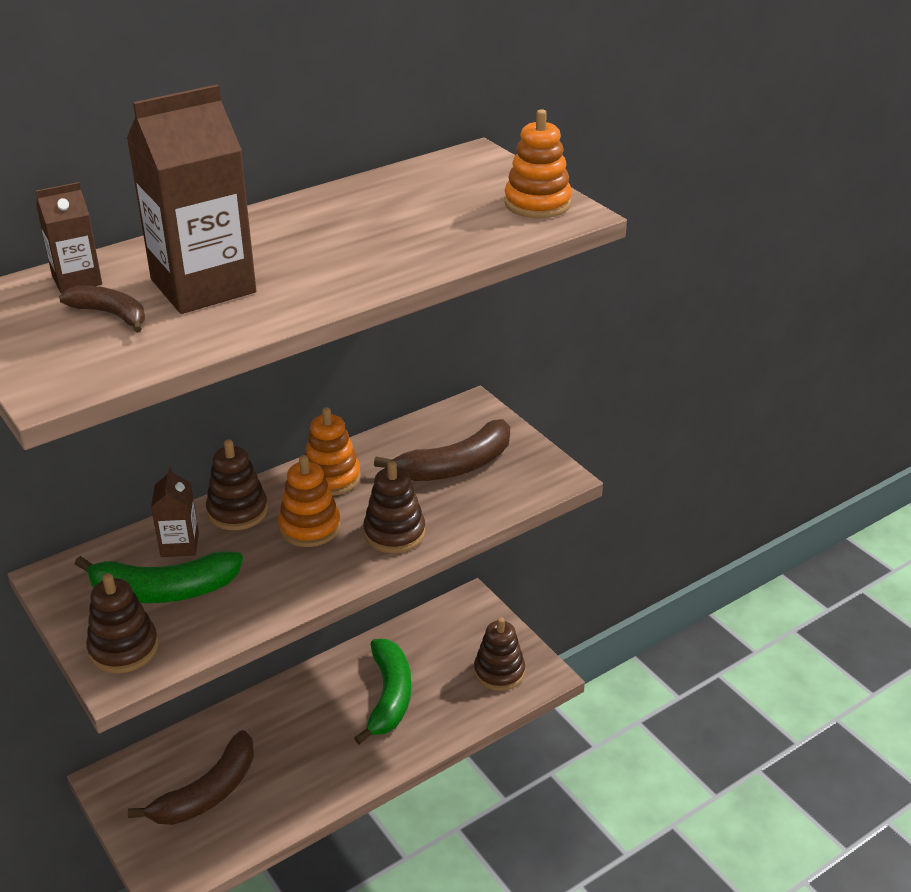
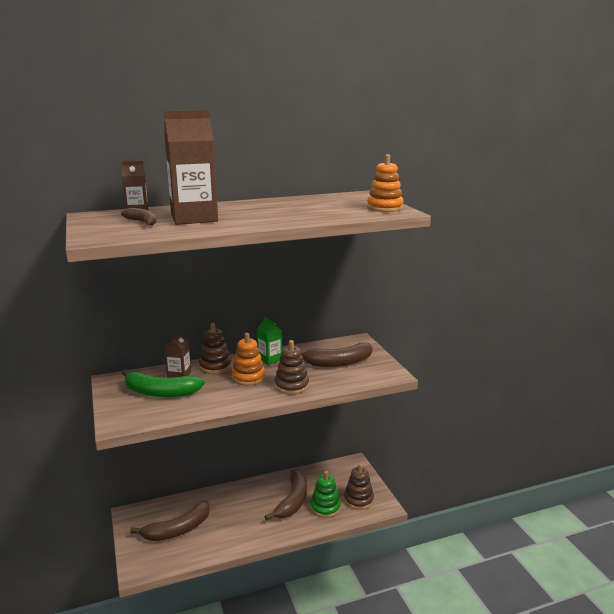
camera: 15 degrees right, 15 degrees down
brown stacking toy [86,573,158,674] -> none
orange stacking toy [304,407,361,496] -> green carton [257,317,282,365]
green banana [354,639,411,744] -> brown banana [265,470,307,521]
none -> green stacking toy [311,471,341,518]

